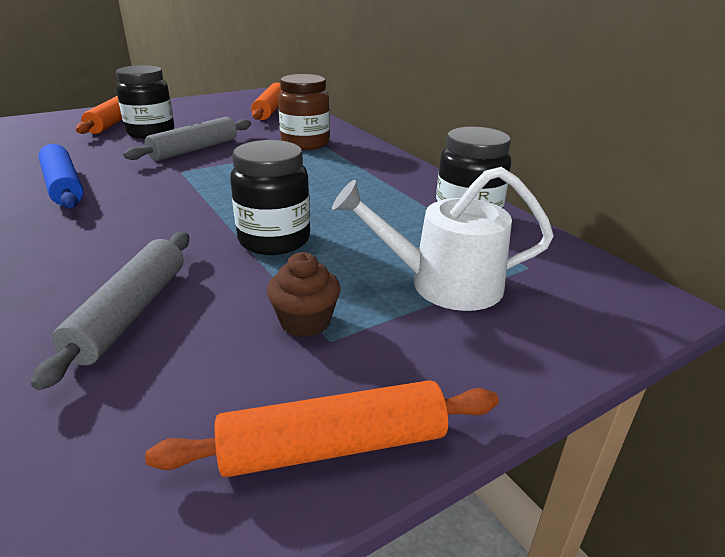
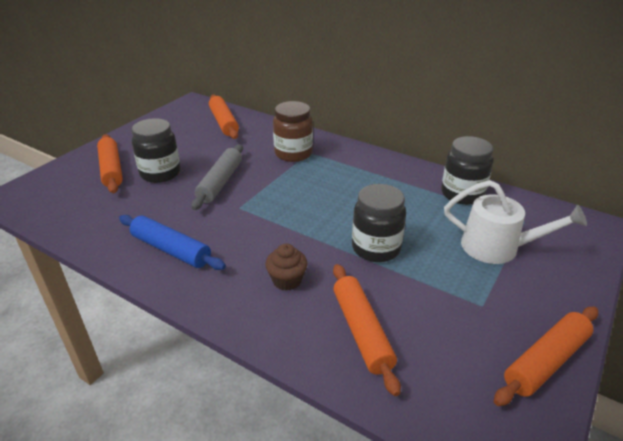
camera: 25 degrees left, 5 degrees up
grey rolling pin [31,232,189,390] -> orange rolling pin [333,264,401,396]
brown cupcake [267,252,341,337] -> brown cupcake moved to [265,243,308,291]
white watering can [332,167,554,311] -> white watering can turned 135 degrees counterclockwise [444,180,587,264]

